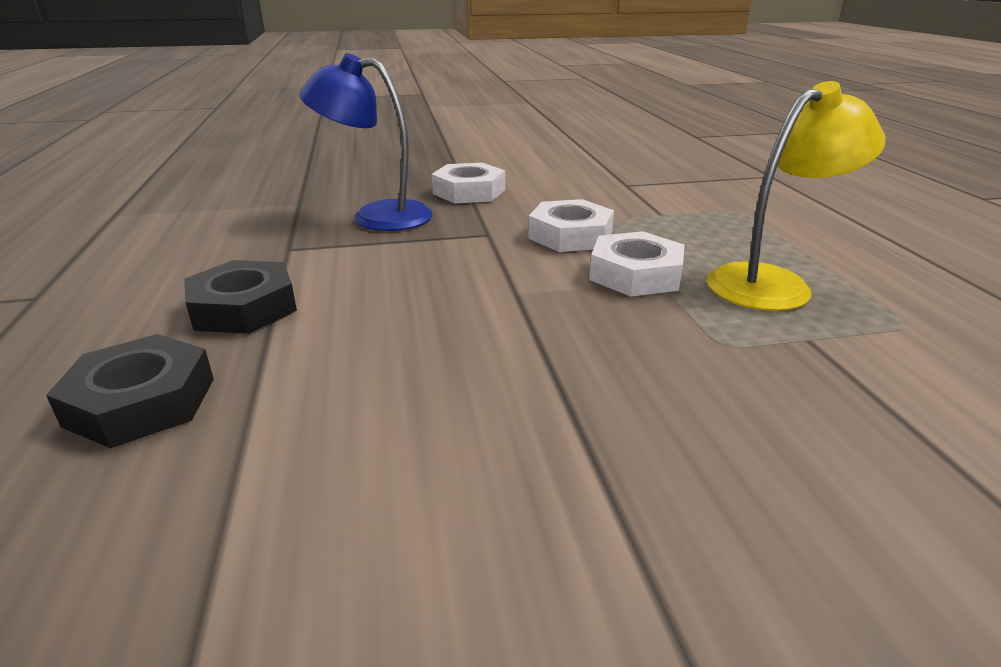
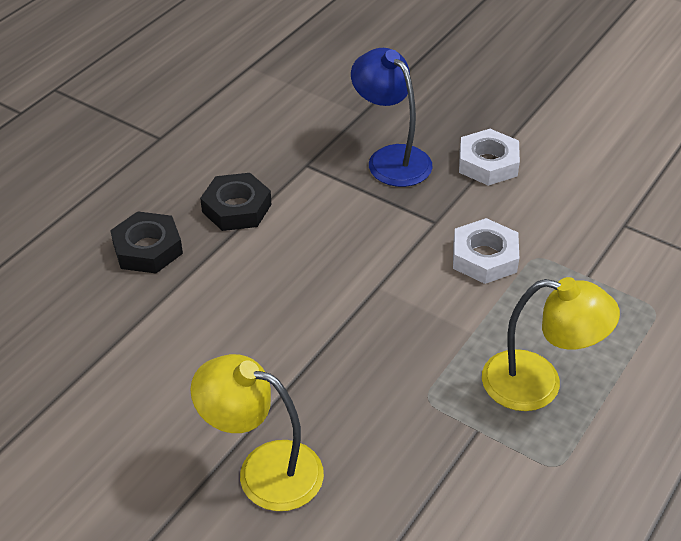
camera: 45 degrees right, 15 degrees up
white nut [589,231,685,297] -> none
none -> yellow lamp [190,354,324,511]

